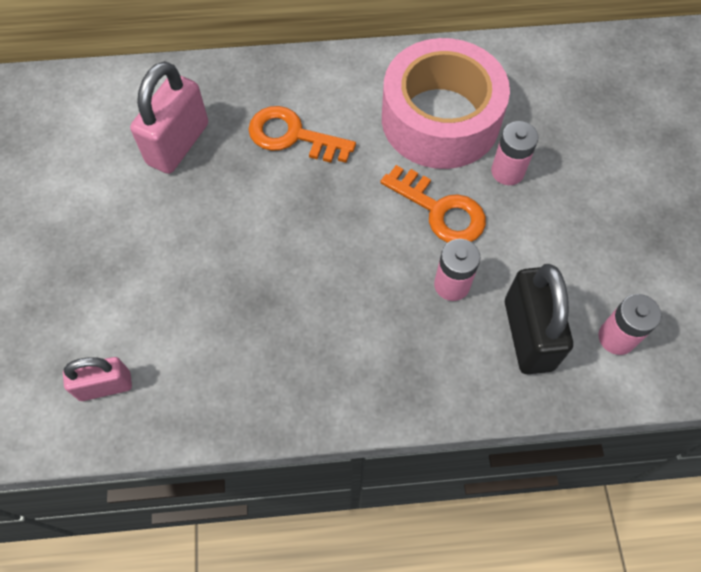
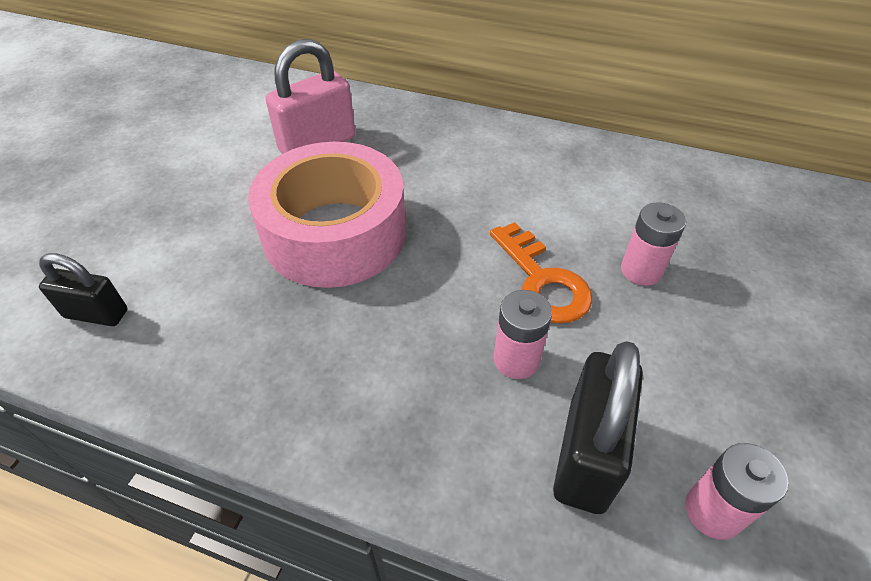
camera: 25 degrees right, 15 degrees down
pink padlock [63,357,132,401] -> black padlock [39,253,127,326]
orange key [248,106,356,163] -> none
pink tape [382,38,510,169] -> pink tape moved to [248,142,406,288]

